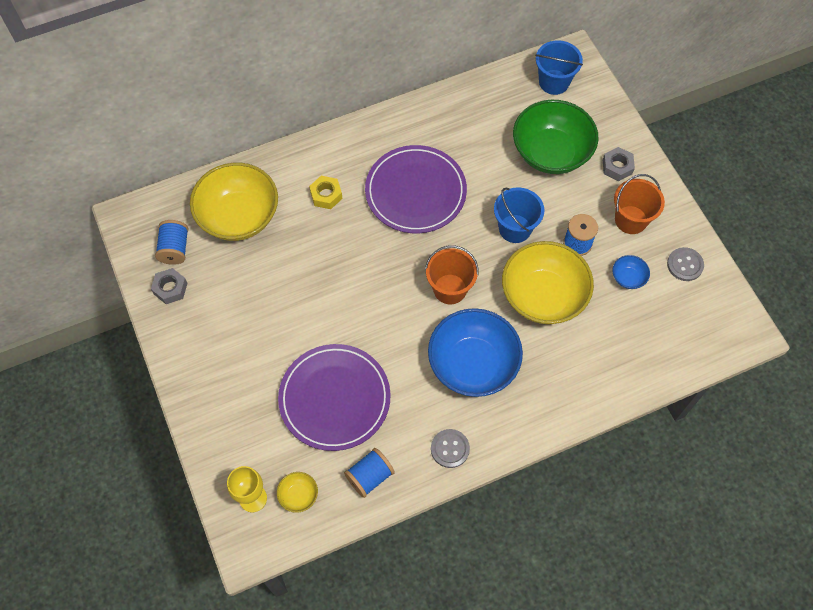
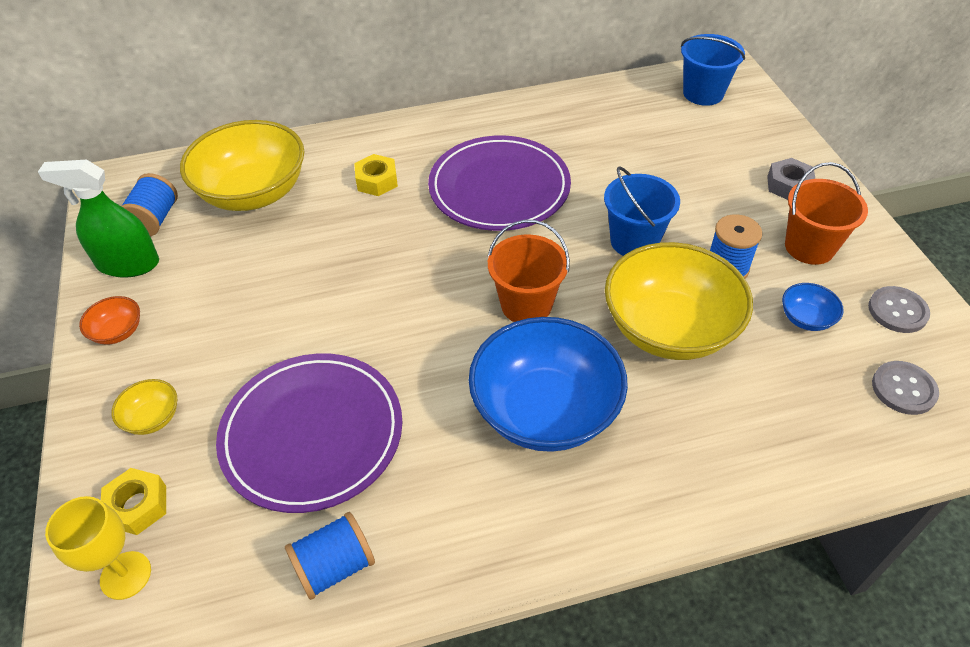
camera: 10 degrees right, 15 degrees down
grey nut [151,268,187,304] -> green spray bottle [38,160,159,277]
yellow bowl [277,472,318,513] -> yellow bowl moved to [112,379,177,435]
grey button [431,429,470,468] -> grey button moved to [872,361,939,415]
green bowl [513,100,598,174] -> none
none -> orange bowl [79,296,140,345]
none -> yellow nut [101,468,166,535]

